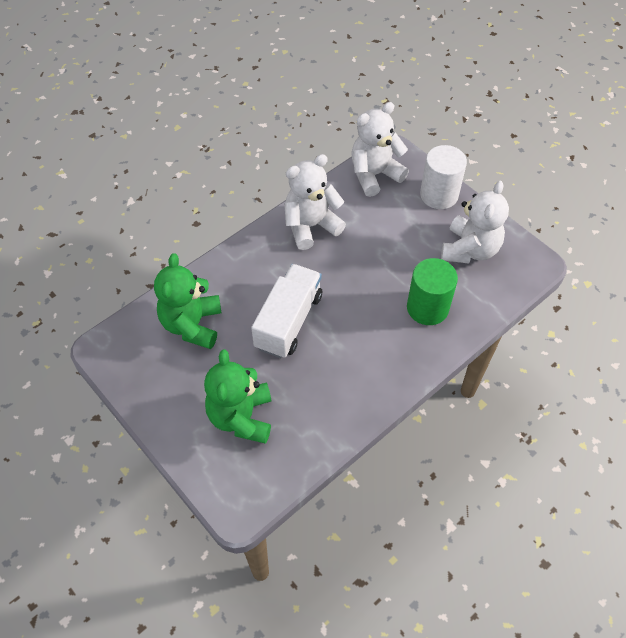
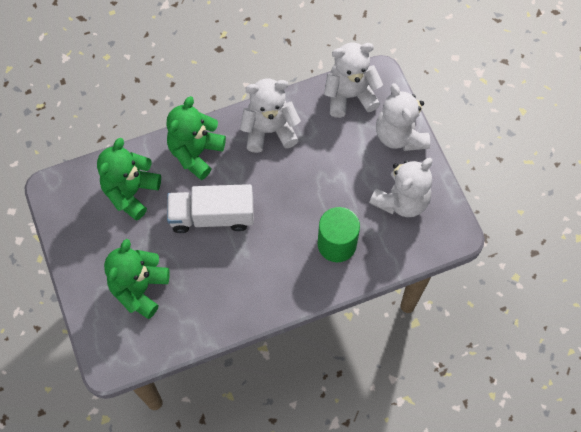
camera: 20 degrees right, 10 degrees up
white truck [251,264,322,358] -> white truck turned 135 degrees counterclockwise [167,184,254,233]
white cylinder [420,145,467,209] -> white teddy bear [376,83,430,151]
none -> green teddy bear [166,96,226,180]

